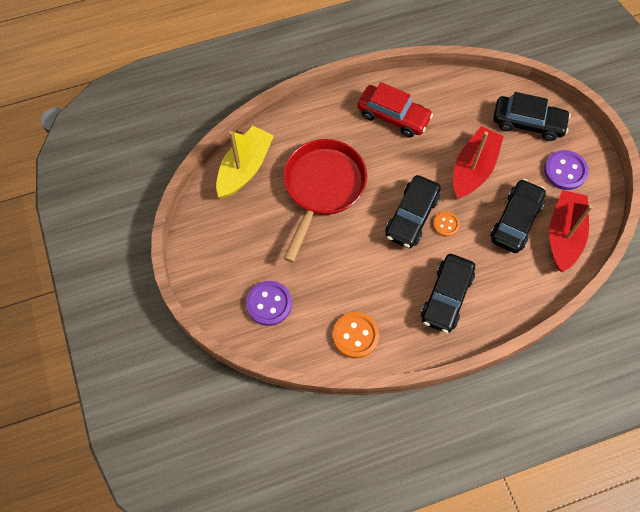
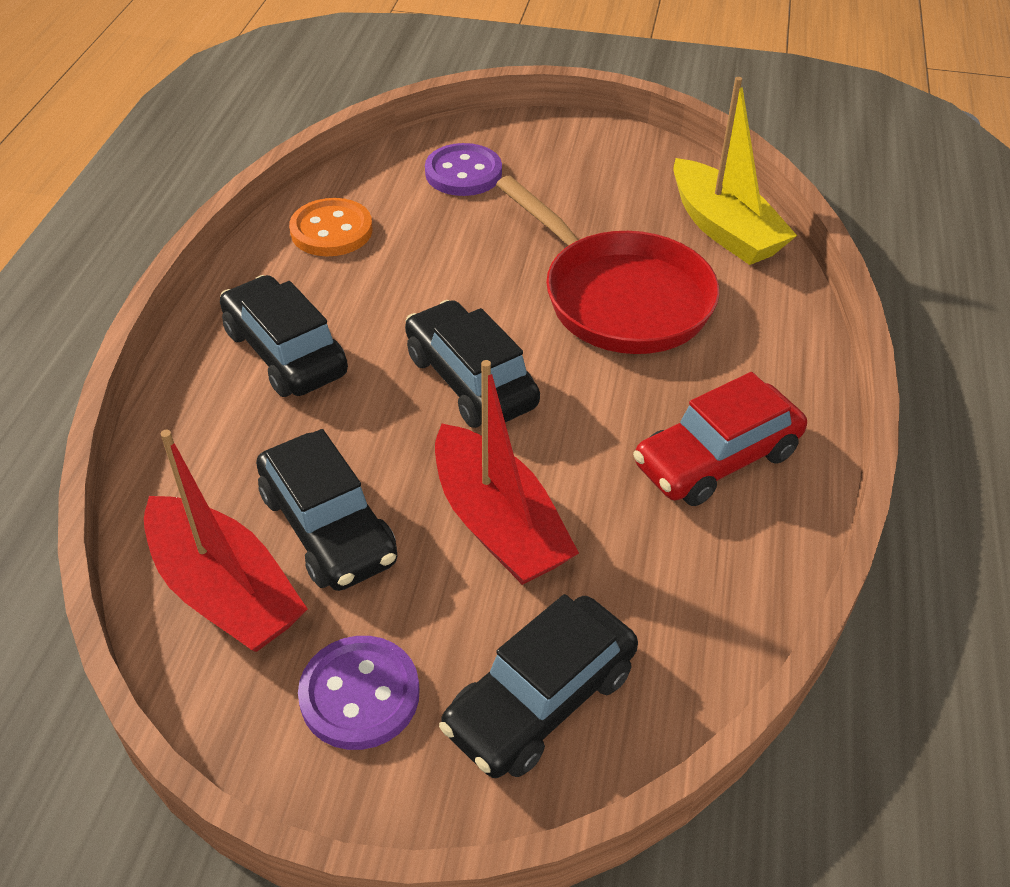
camera: 120 degrees right, 20 degrees down
orange button [433,212,460,237] -> none

